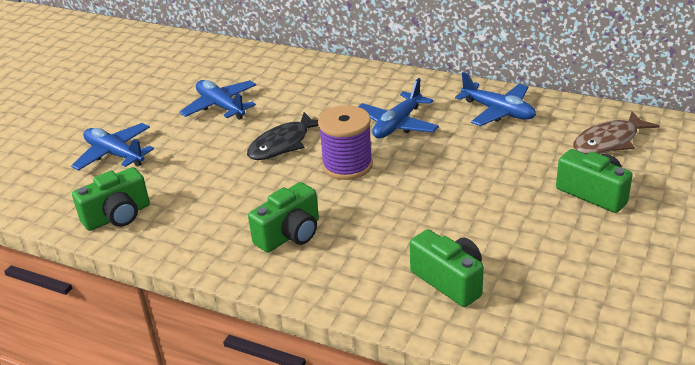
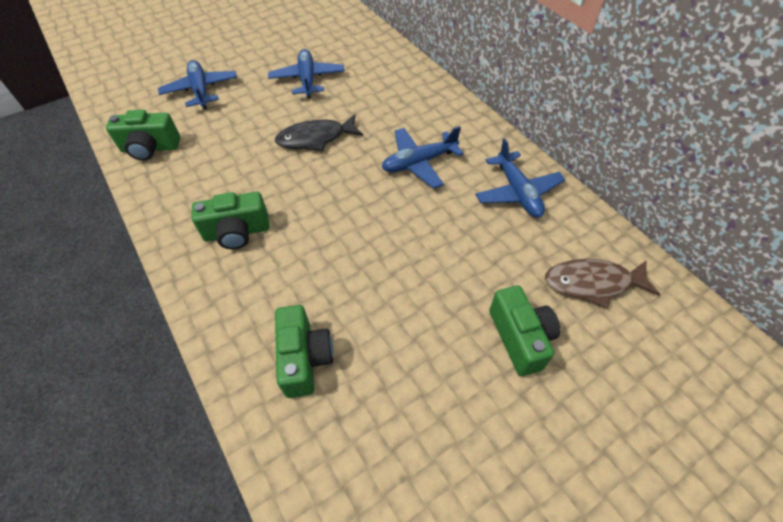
camera: 30 degrees right, 20 degrees up
purple spool [318,105,373,180] -> none

